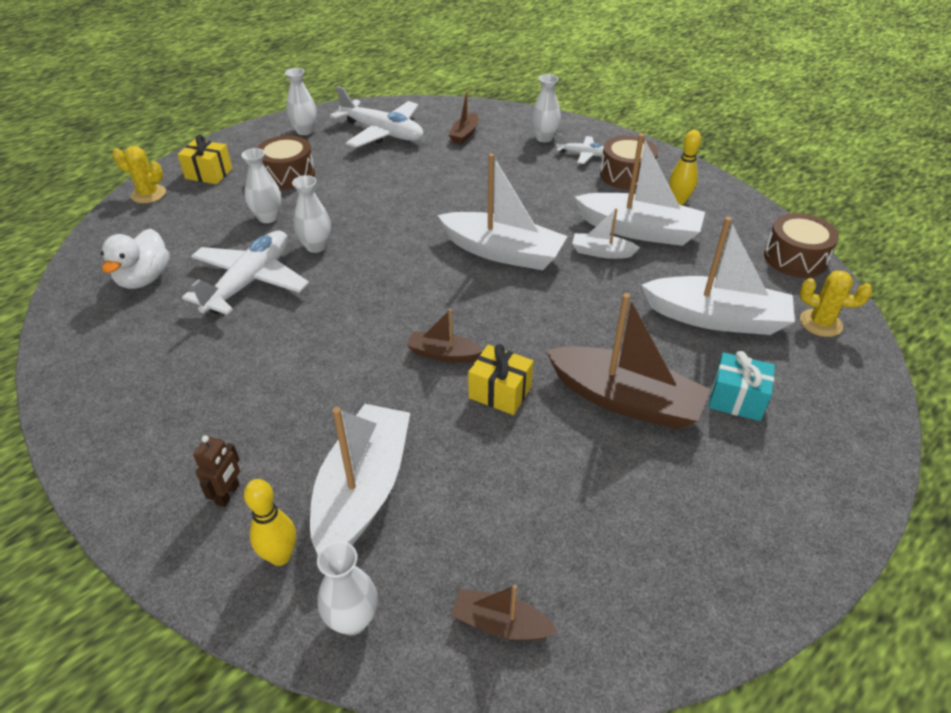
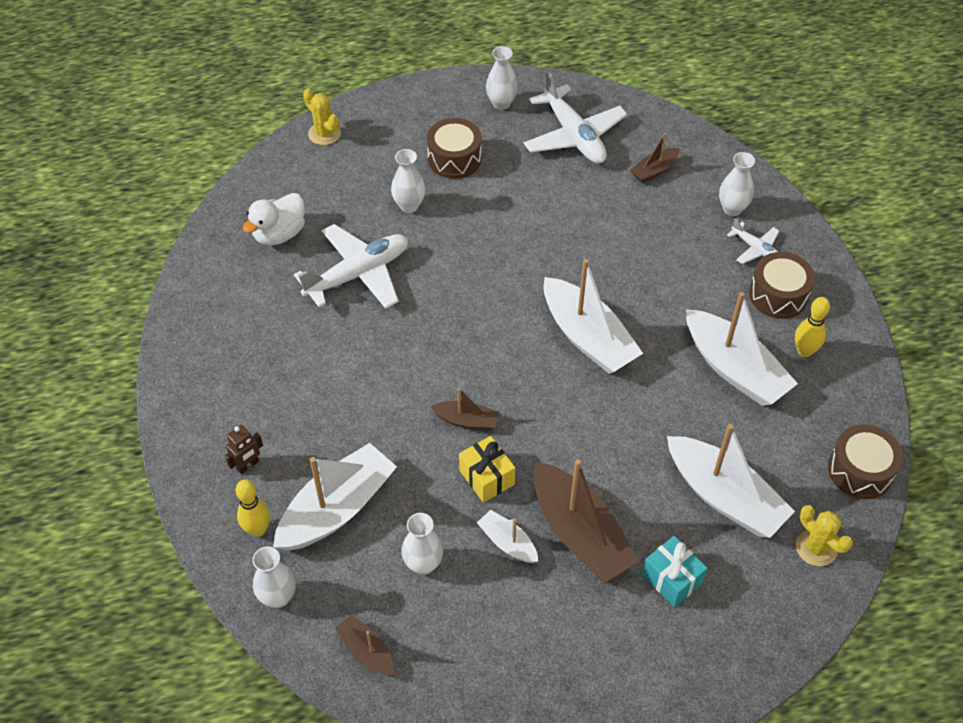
camera: 30 degrees right, 10 degrees up
yellow gift [177,135,232,184] -> none
white vase [292,175,331,253] -> white vase moved to [401,513,443,575]
brown boat [407,309,483,362] -> brown boat turned 150 degrees clockwise [431,388,500,430]
white boat [572,208,640,259] -> white boat moved to [477,510,538,563]

